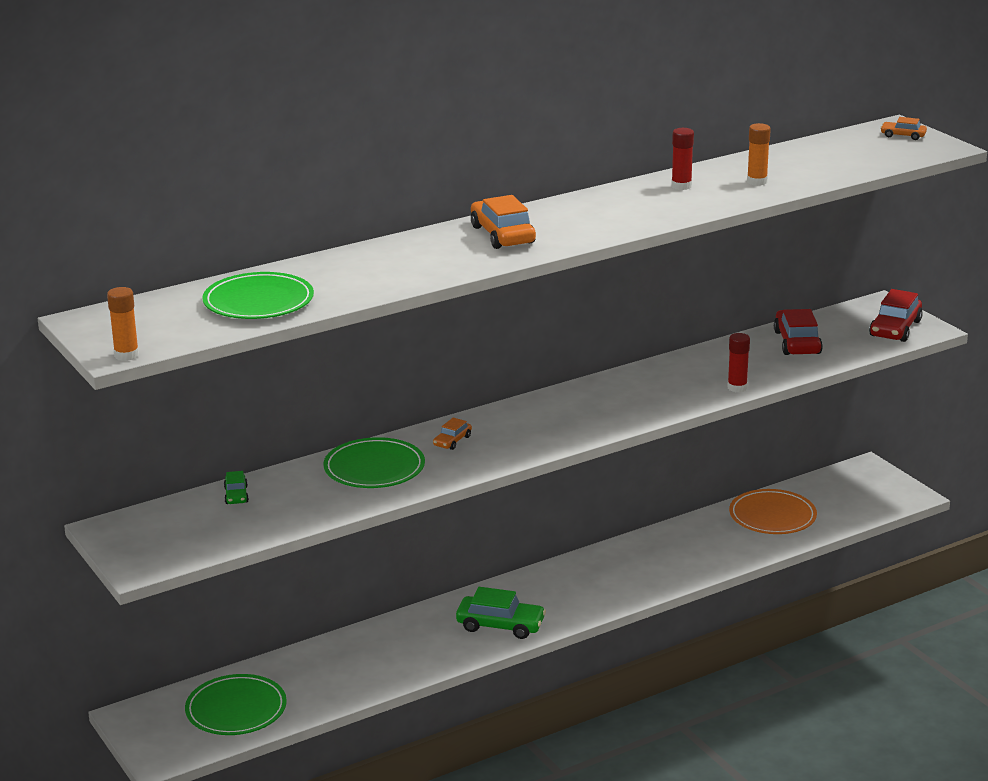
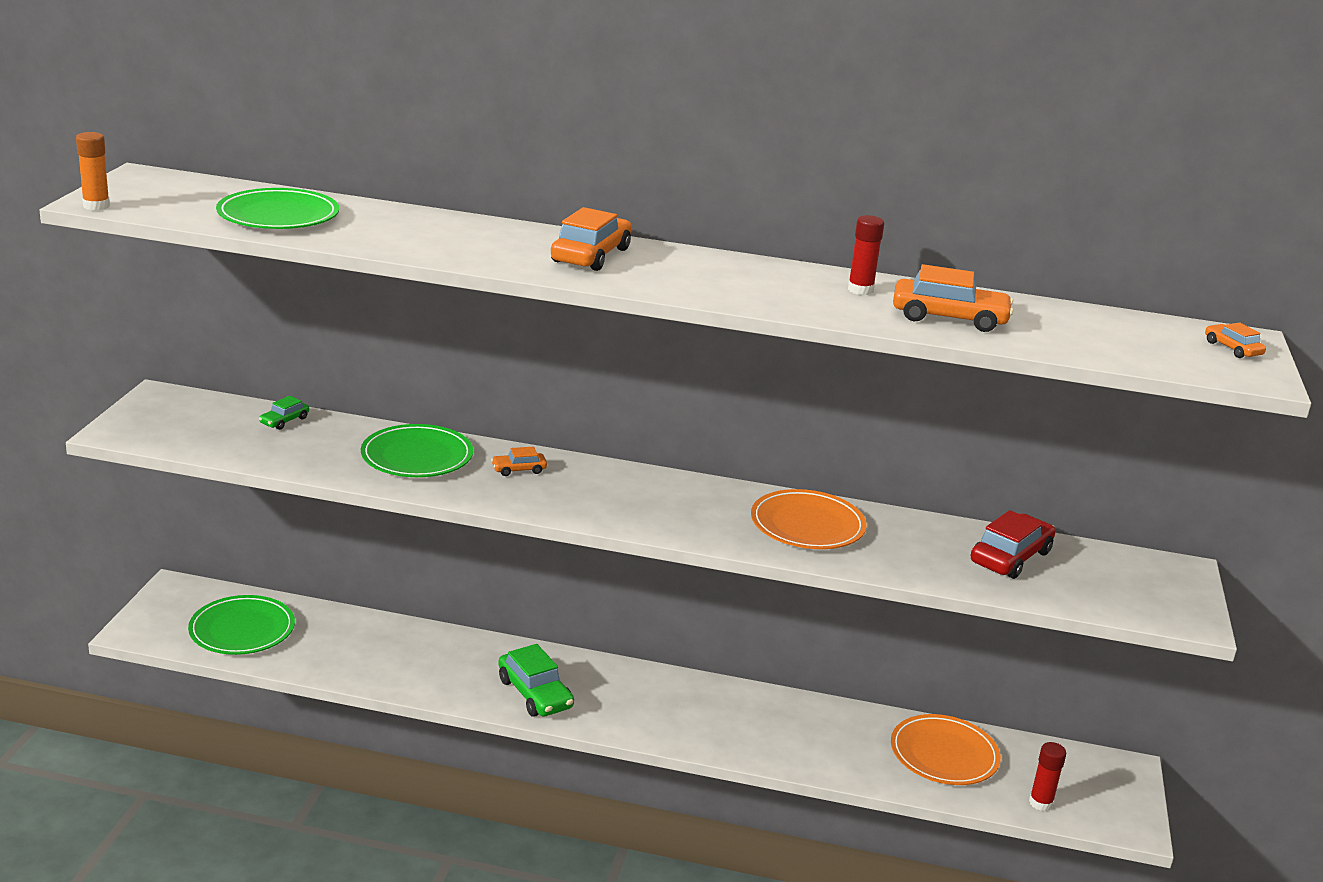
camera: 40 degrees right, 0 degrees up
red glue stick [727,333,750,392] -> red glue stick moved to [1029,742,1066,811]
orange glue stick [747,123,771,186] -> orange car [893,264,1013,332]
red car [869,289,923,342] -> none
none -> orange plate [751,489,867,549]

